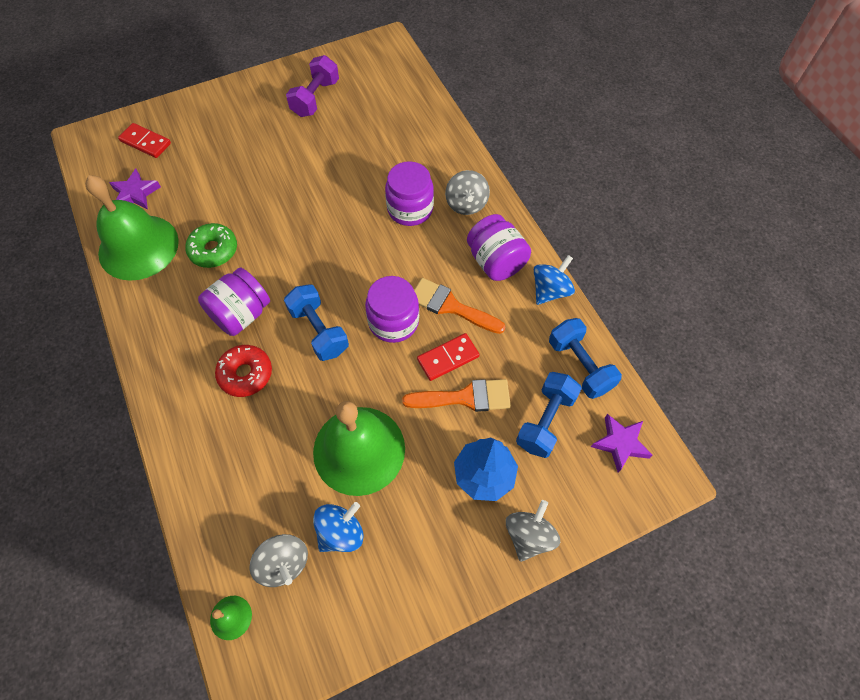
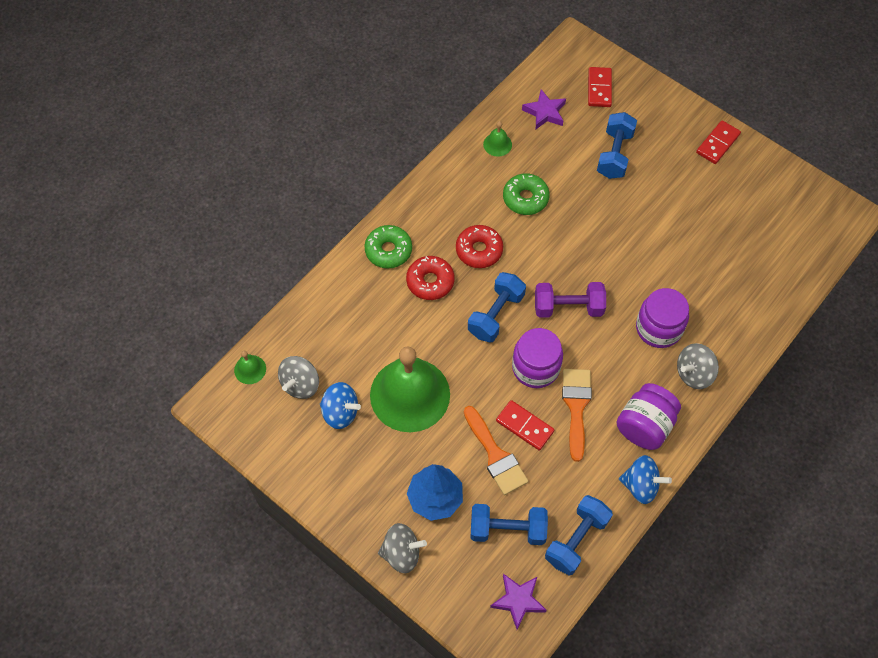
camera: 65 degrees right, 0 degrees up
green bell [85,175,179,281] -> green bell [483,121,512,157], size x0.40
purple jar [198,268,270,336] -> red donut [456,225,503,268]
purple dumbbell [286,55,339,117] -> purple dumbbell moved to [535,282,606,318]
none -> green donut [365,225,412,269]
none -> blue dumbbell [597,112,637,179]
none -> red domino [696,120,741,164]

